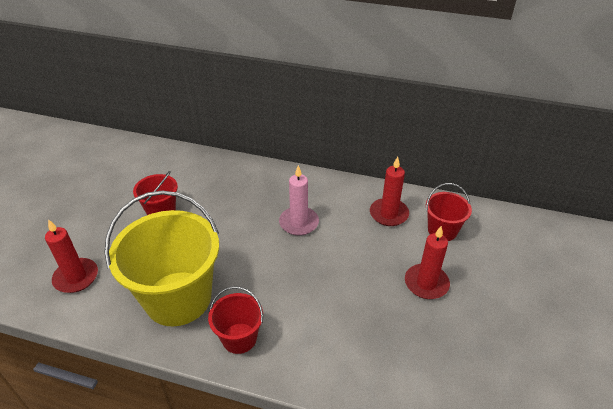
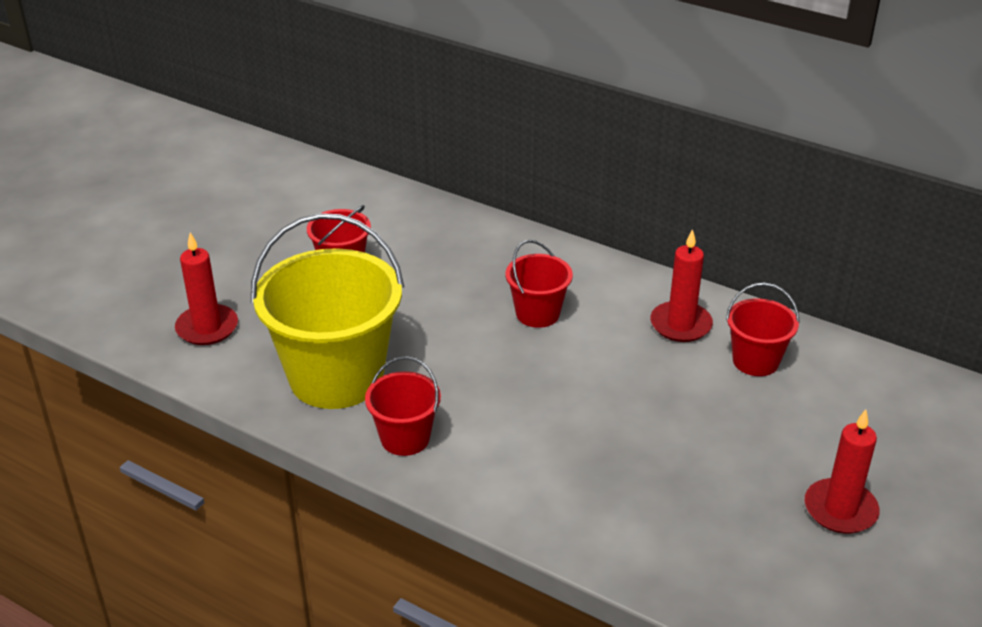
camera: 15 degrees right, 5 degrees down
pink candle [279,165,319,236] -> red bucket [506,240,573,328]
red candle [405,226,450,299] -> red candle moved to [805,409,879,534]

